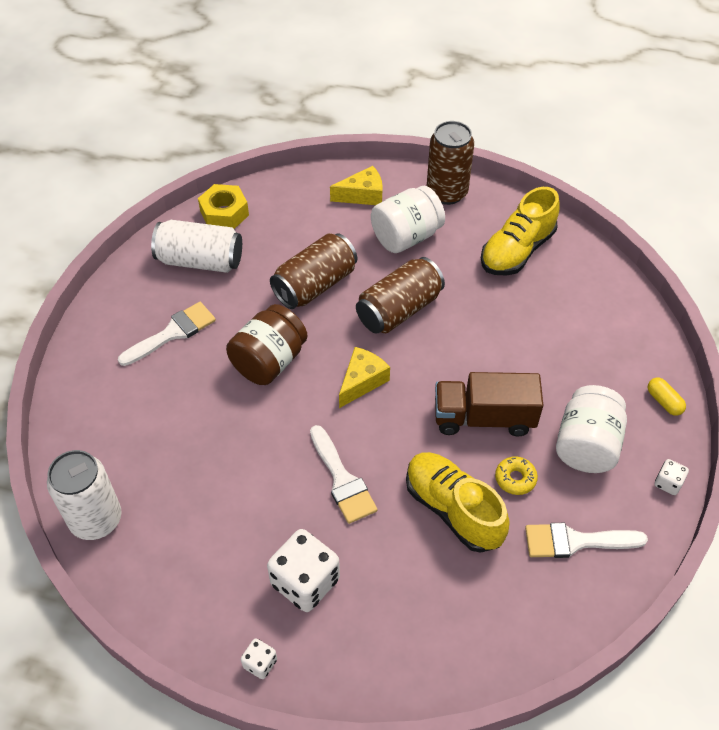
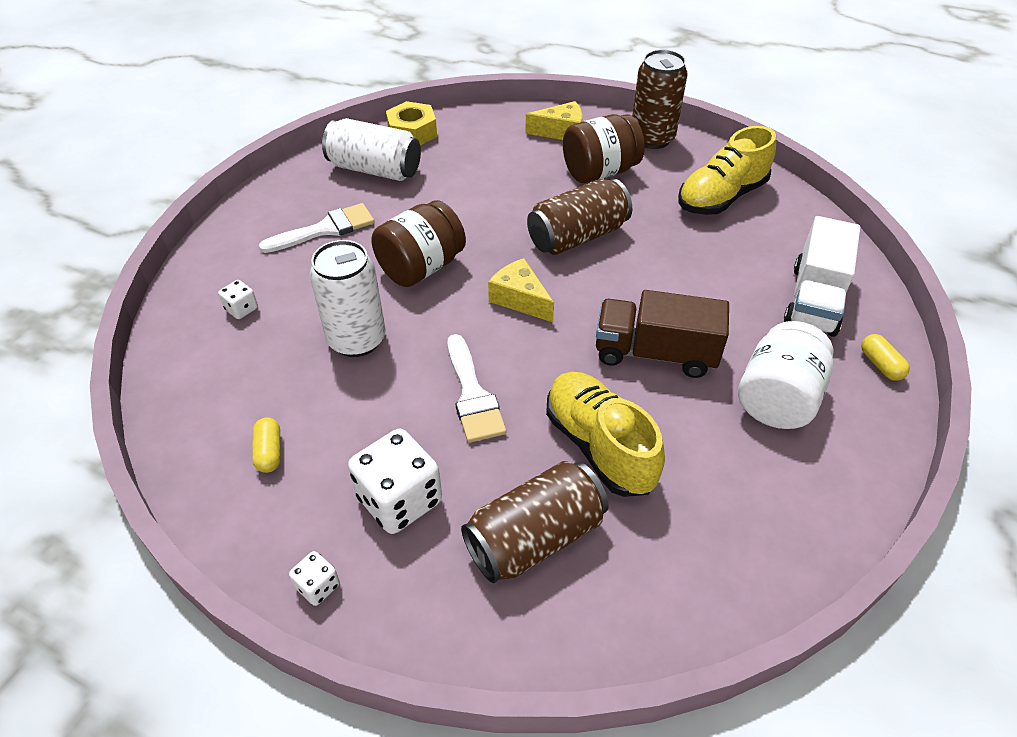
camera: 10 degrees right, 5 degrees down
white can [47,450,122,540] -> white can moved to [309,240,385,357]
brown can [270,233,357,309] -> brown can moved to [461,461,609,583]
yellow cheese [339,347,390,408] -> yellow cheese turned 90 degrees counterclockwise [488,258,554,322]
white jar [371,186,445,253] -> brown jar [563,114,645,183]
yellow donut [495,456,538,495] -> none
white brush [525,523,648,558] -> none
white dice [655,459,689,495] -> white dice moved to [218,280,258,319]
none -> yellow capsule [252,417,281,473]
none -> white truck [784,216,860,337]

